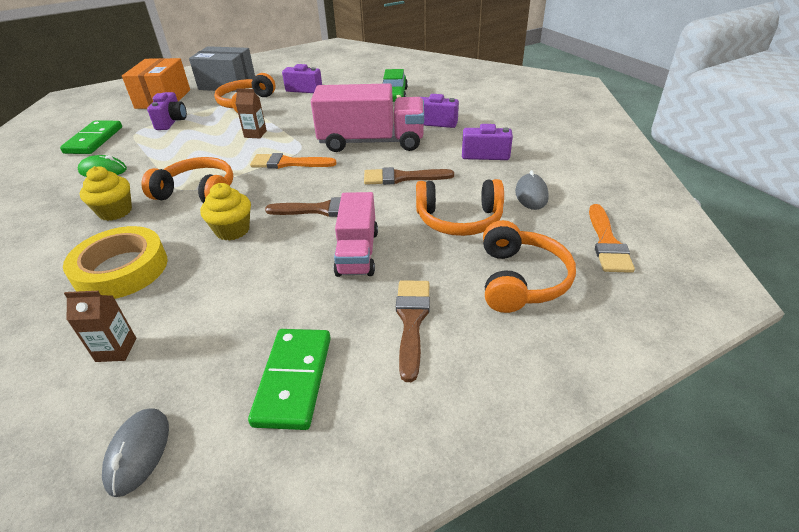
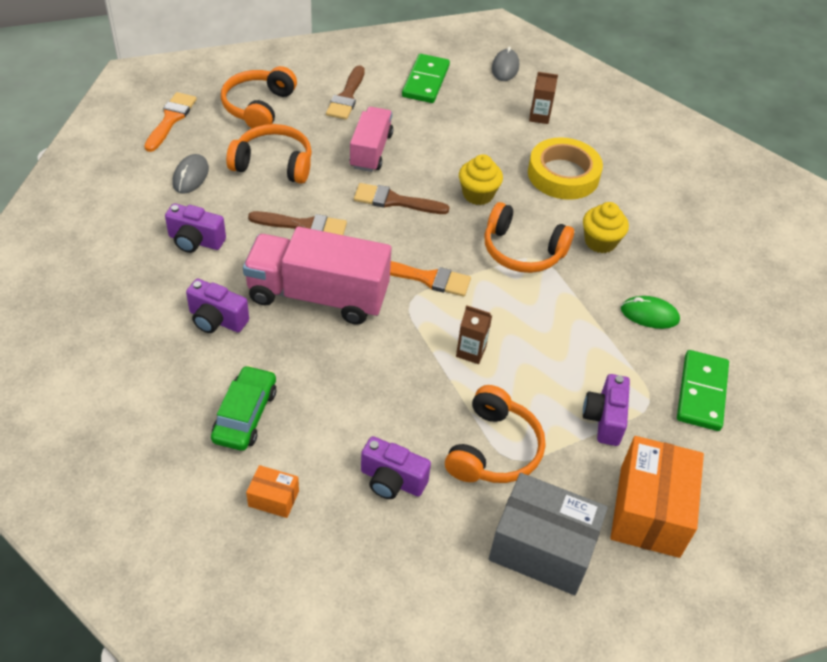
camera: 175 degrees left, 10 degrees up
none -> orange box [246,465,299,518]

